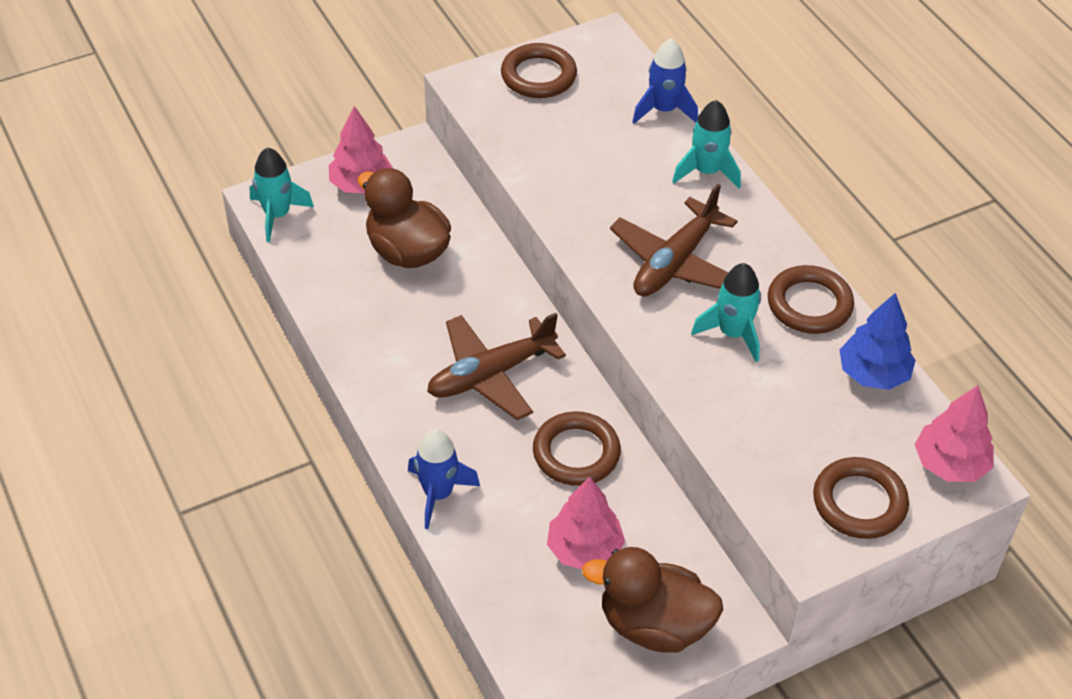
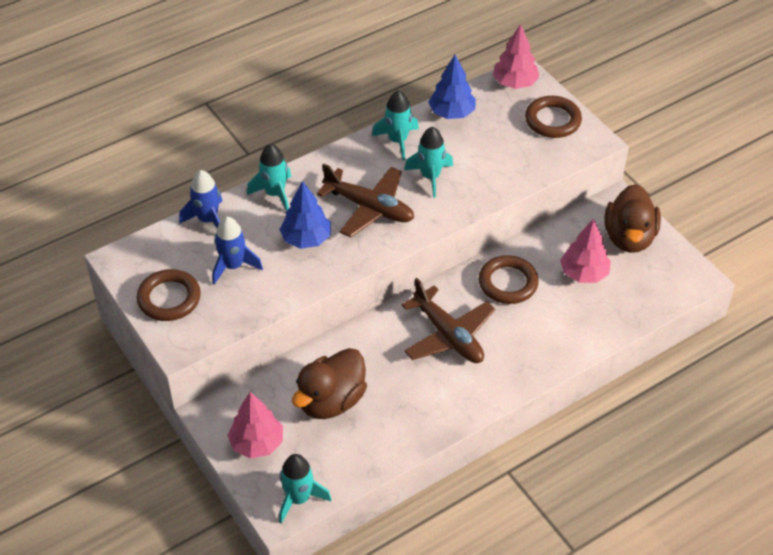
camera: 95 degrees left, 0 degrees up
blue rocket [408,429,480,529] -> blue rocket moved to [212,217,263,285]
brown ring [768,265,854,334] -> turquoise rocket [372,90,419,160]
none -> blue tree [279,181,331,249]

